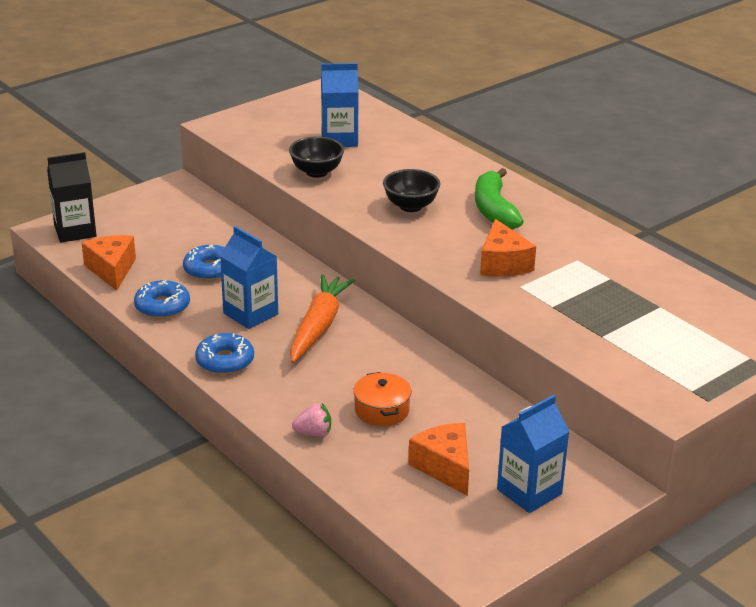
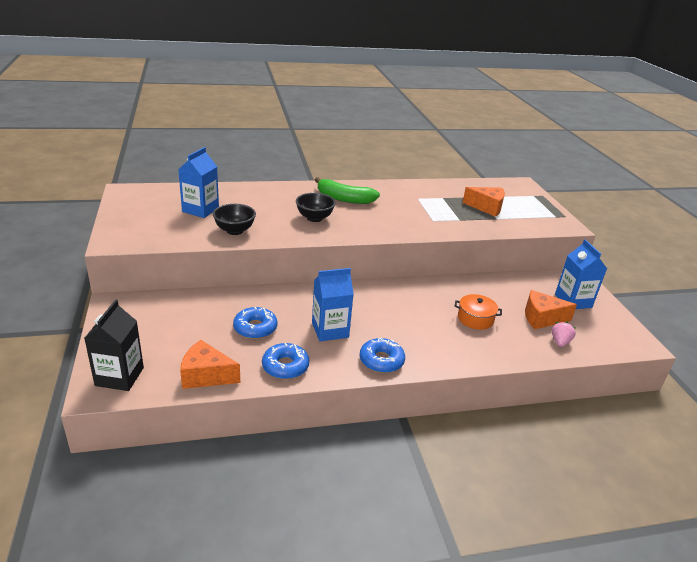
camera: 65 degrees left, 0 degrees up
orange carrot [290,274,355,363] -> none
pink strawberry [292,403,331,437] -> pink strawberry moved to [552,321,576,347]
orange cheese [480,219,536,277] -> orange cheese moved to [463,187,505,217]

